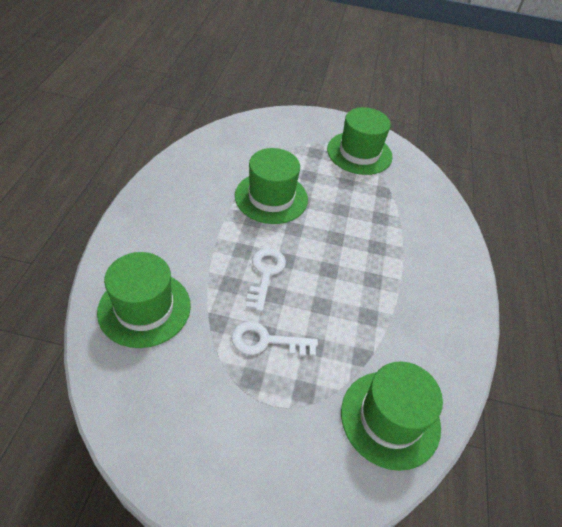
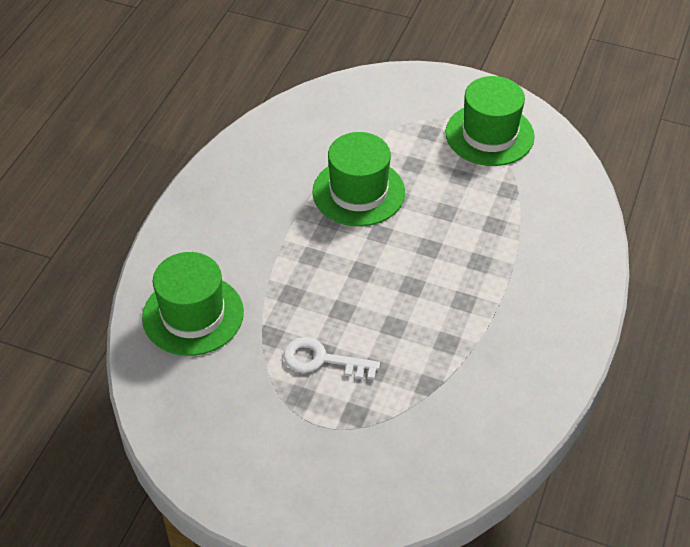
camera: 15 degrees right, 0 degrees up
white key [246,248,286,312] -> none
green hat [341,361,443,471] -> none

